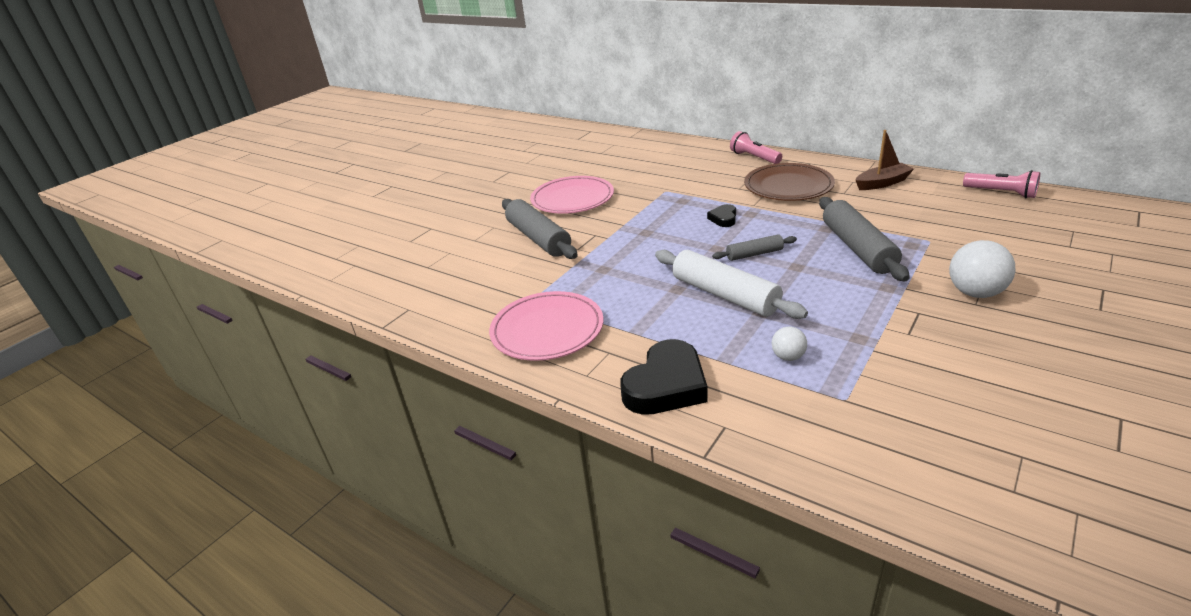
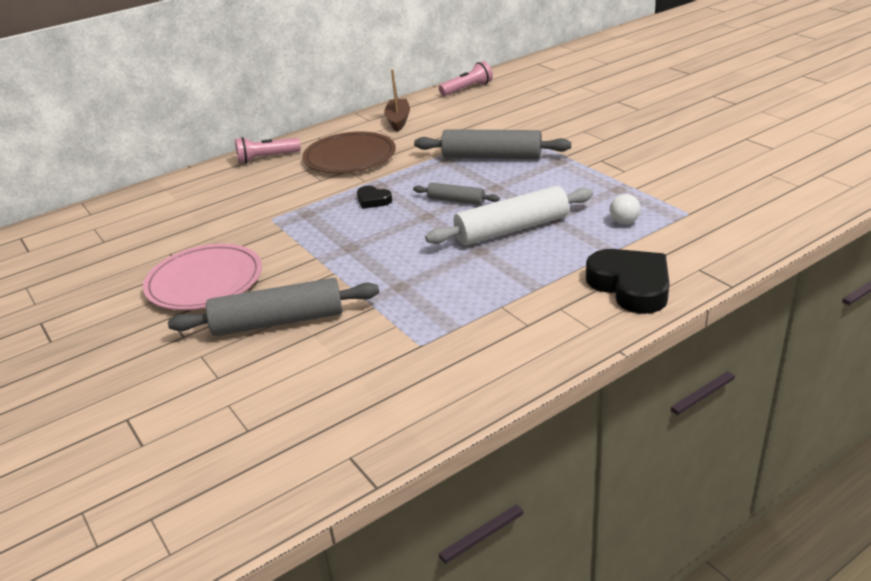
camera: 70 degrees left, 0 degrees up
pink plate [489,291,603,361] -> none
grey rolling pin [712,234,797,261] -> grey rolling pin turned 75 degrees counterclockwise [413,183,500,205]
white ball [949,240,1016,298] -> none

